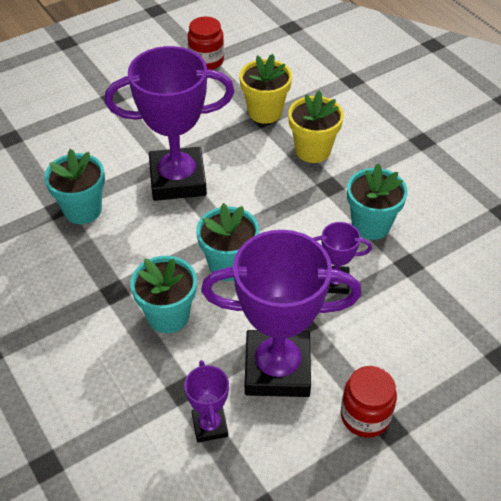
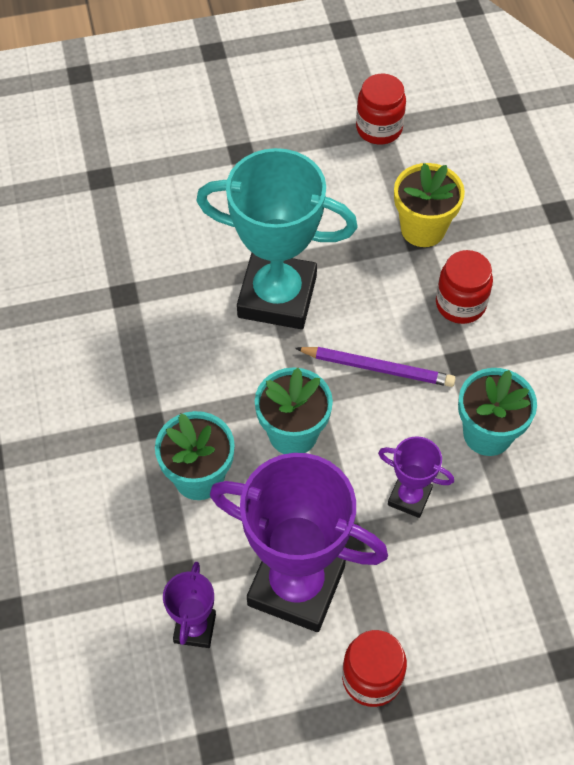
camera: 20 degrees right, 10 degrees up
turquoise flower pot [44,149,105,224] -> none
purple trophy [105,46,234,201] -> turquoise trophy [196,148,358,329]
yellow flower pot [288,91,344,163] -> red jar [436,250,493,324]
none -> purple pencil [295,347,456,387]

